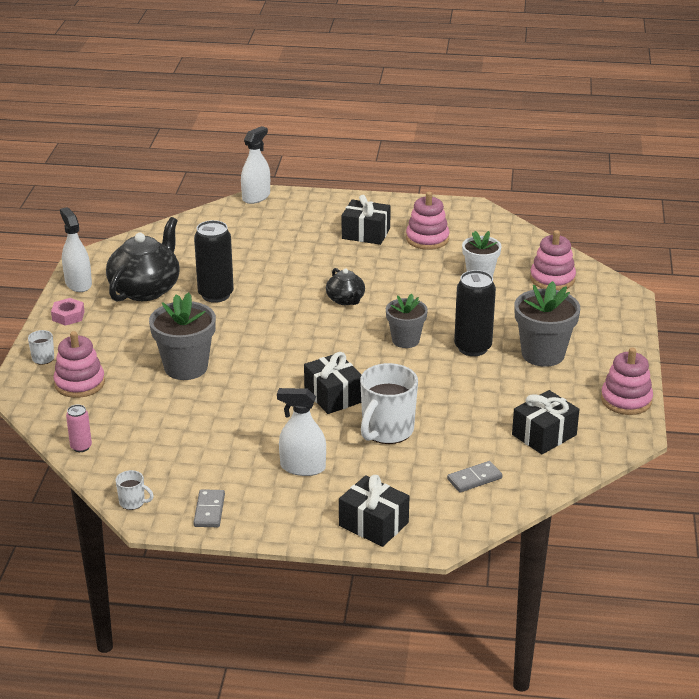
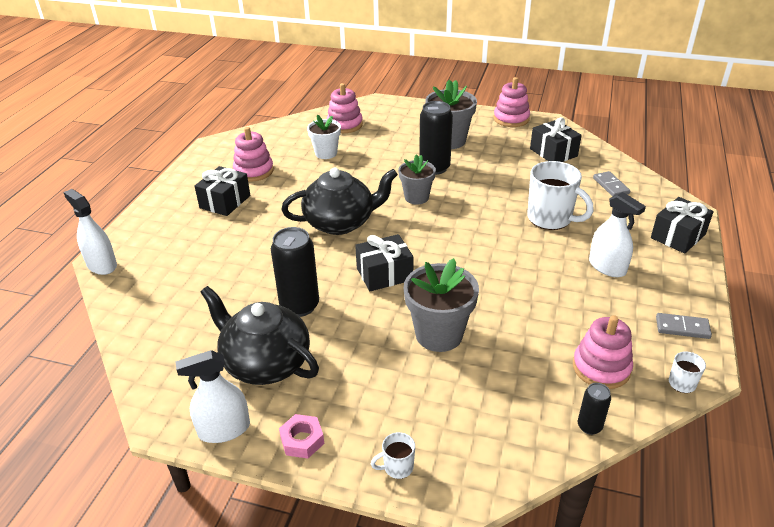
camera: 80 degrees left, 5 degrees up
pink stacking toy [54,331,105,398] -> pink stacking toy moved to [573,315,633,389]
pink can [66,404,92,452] -> black can [578,383,611,435]
white spray bottle [277,388,326,476] -> white spray bottle turned 60 degrees counterclockwise [589,192,646,277]
black gift [304,352,361,414] -> black gift moved to [355,234,413,291]
black teapot [326,268,365,305] -> black teapot [281,168,398,235], size x1.86

